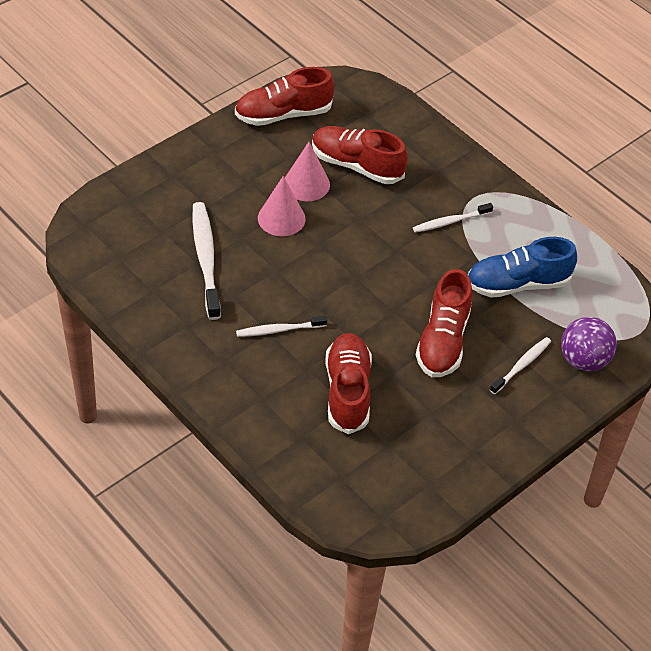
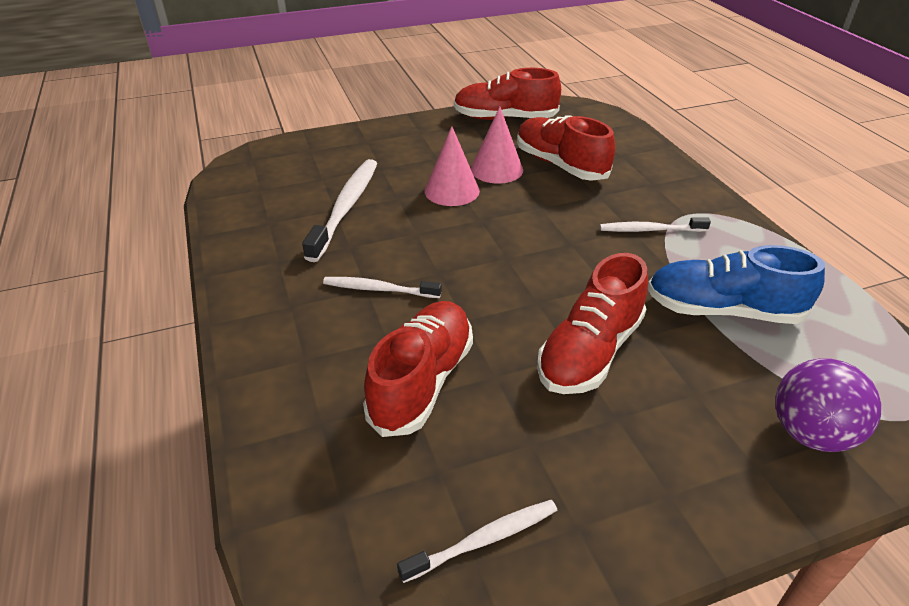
camera: 25 degrees right, 10 degrees down
white toothbrush [490,337,551,394] -> white toothbrush moved to [397,500,557,583]

